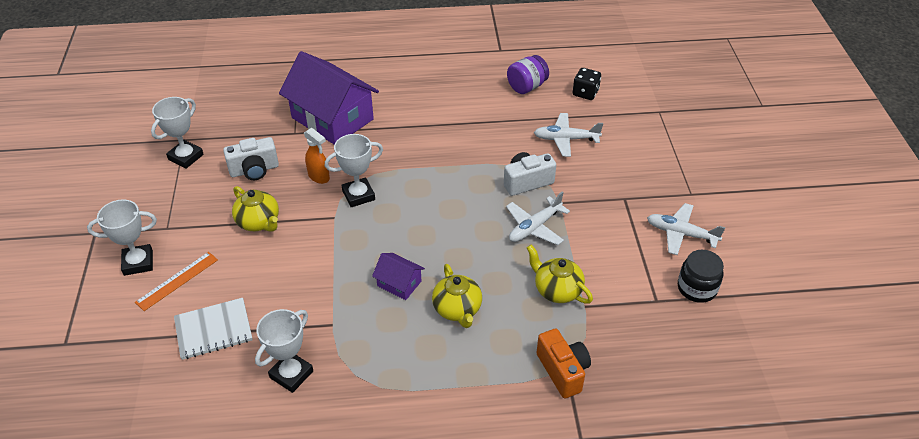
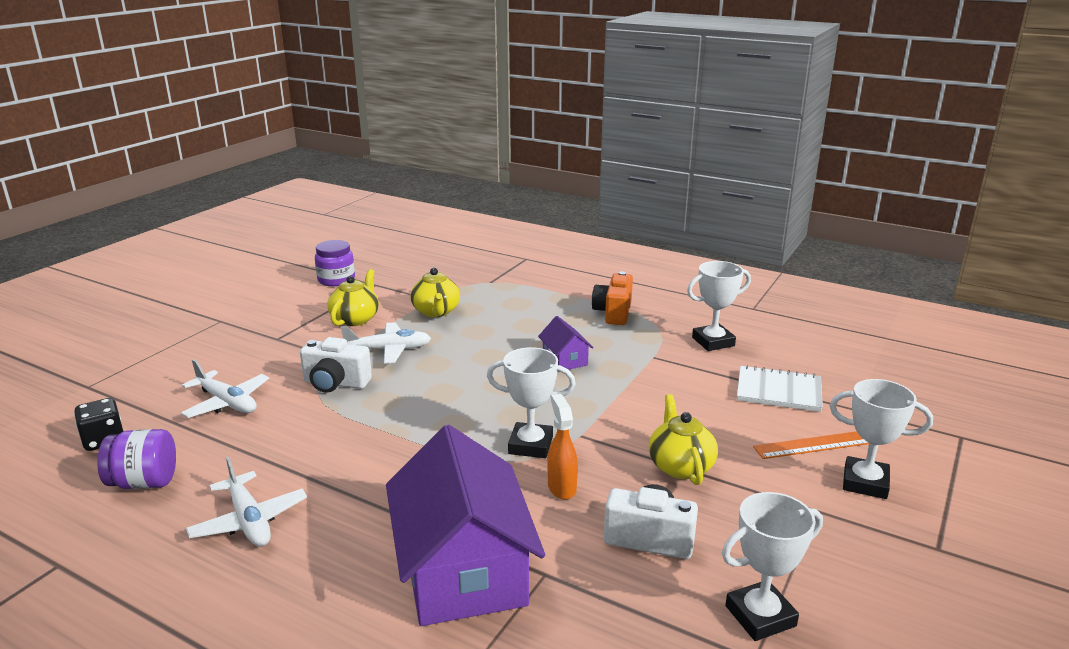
camera: 145 degrees left, 20 degrees down
yellow teapot [432,264,482,328] -> yellow teapot moved to [327,269,379,326]
orange camera [536,329,591,398] -> orange camera moved to [592,271,633,325]
white plane [647,203,726,255] -> white plane moved to [186,457,307,547]
black jar [678,250,724,303] -> purple jar [315,240,355,286]

